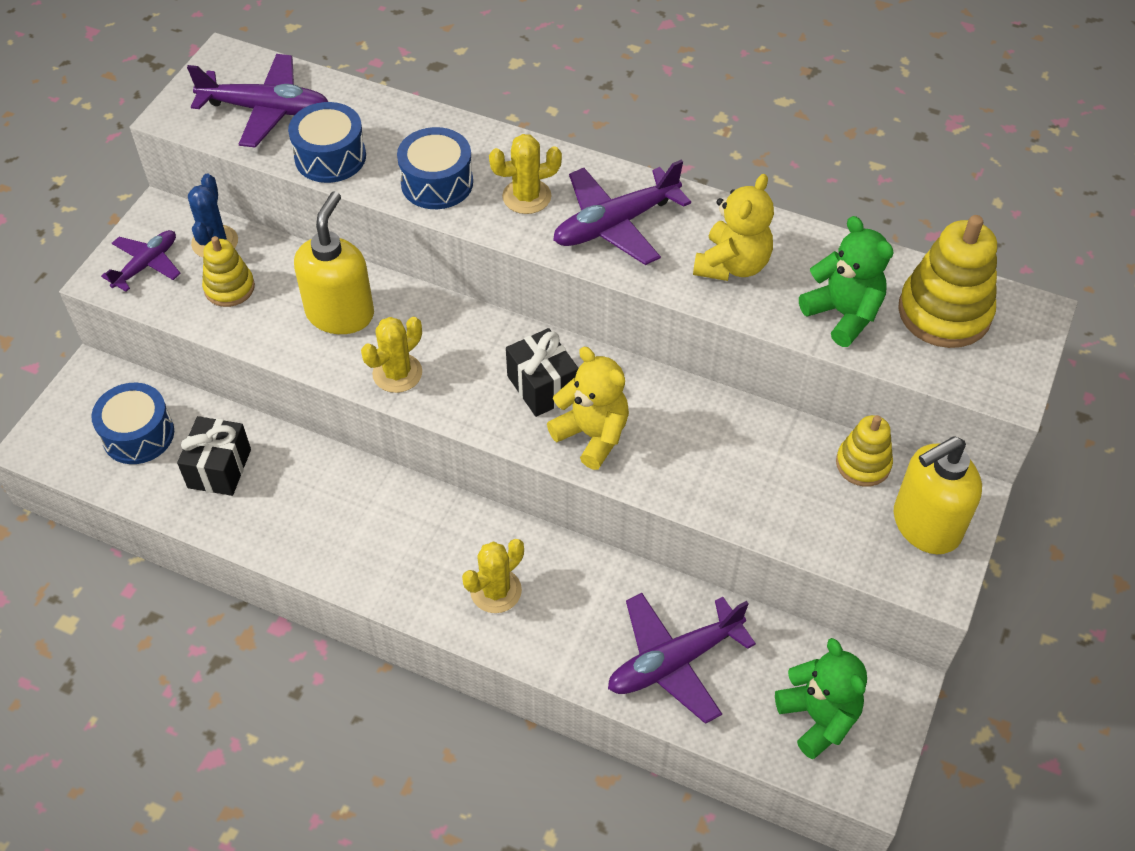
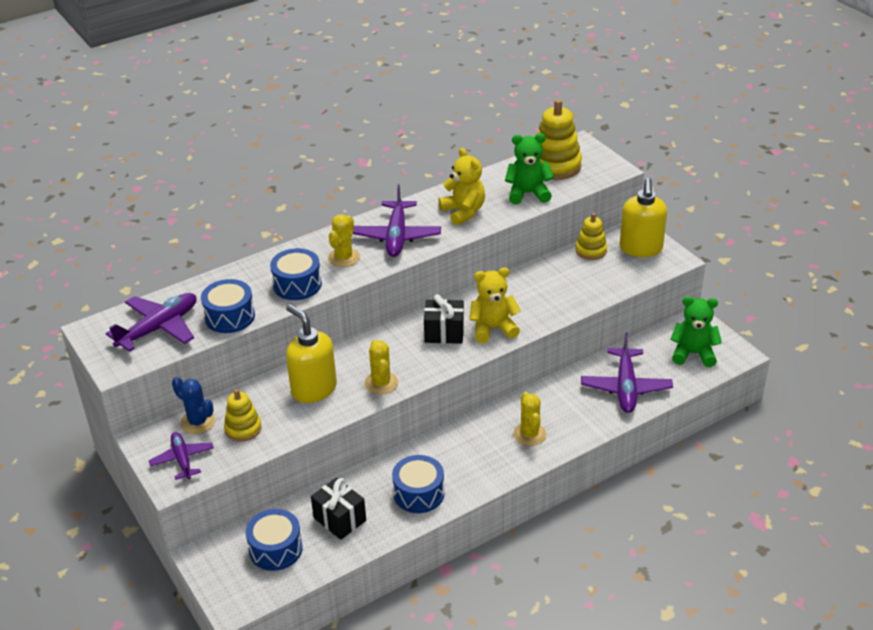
camera: 55 degrees left, 15 degrees down
none -> blue drum [392,455,445,513]

